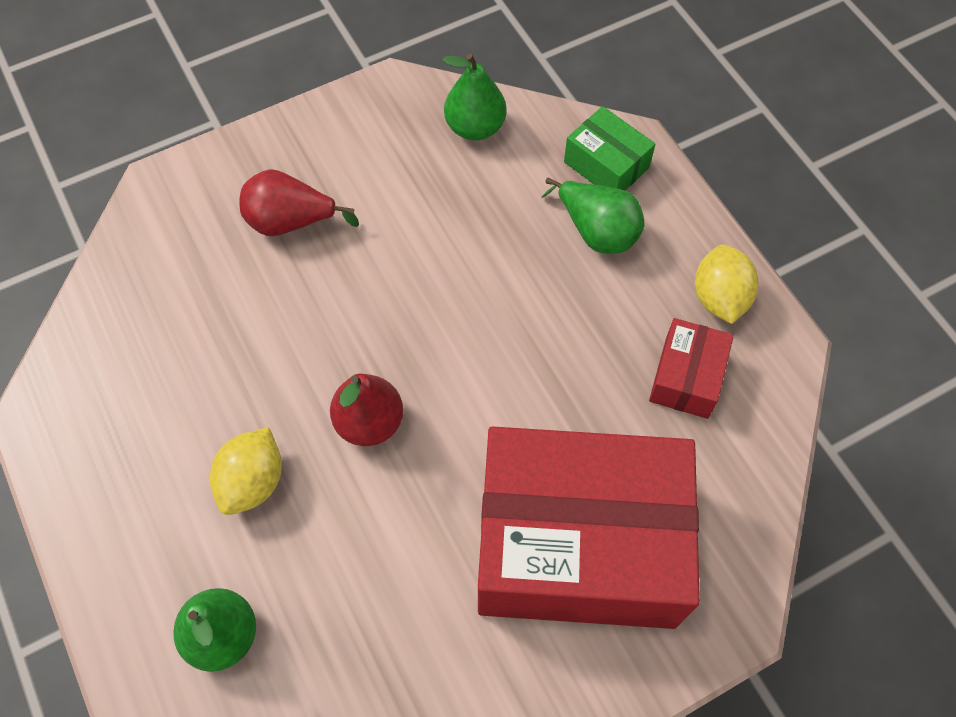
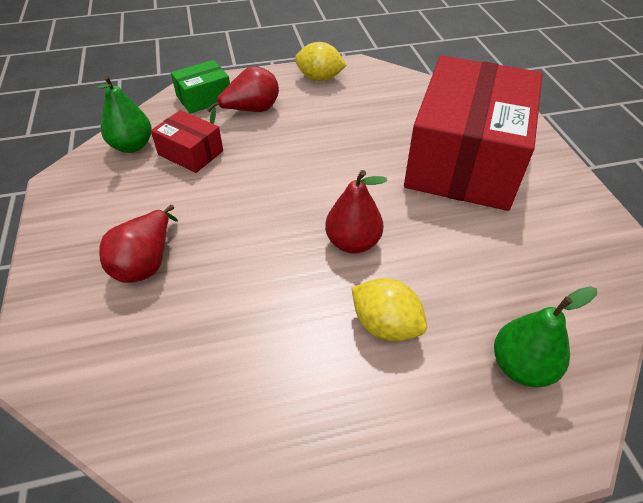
camera: 75 degrees left, 15 degrees down
green pear [541,177,645,254] -> red pear [207,66,279,124]
red box [649,318,734,419] -> red box moved to [151,110,223,173]

